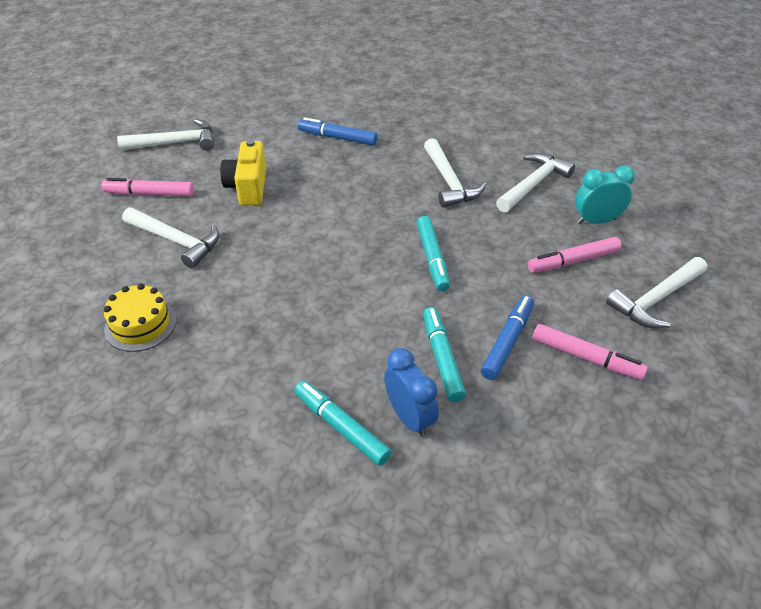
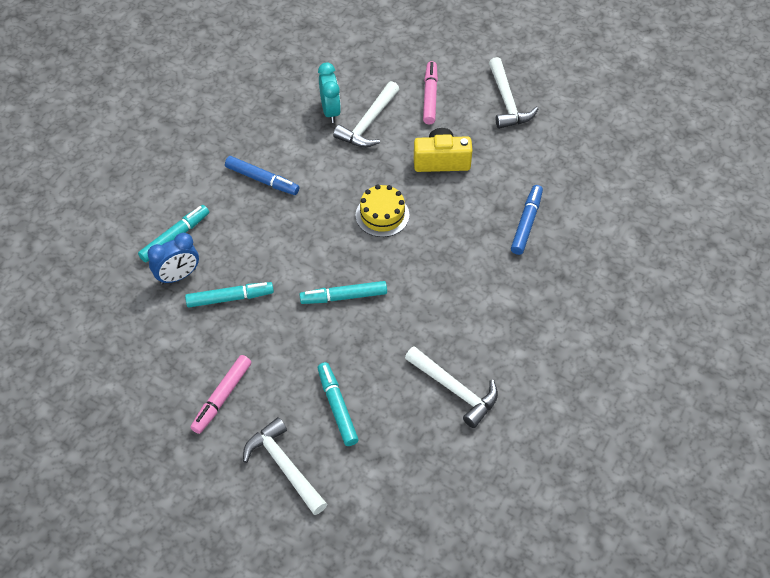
camera: 90 degrees right, 10 degrees up
yellow cake [104,283,177,352] -> yellow cake moved to [356,184,409,237]
white hammer [424,138,486,207] -> none
blue marker [481,295,534,380] -> blue marker moved to [225,156,299,195]
pink marker [528,237,621,273] -> turquoise marker [318,362,359,446]
turquoise clock [575,166,635,224] -> turquoise clock moved to [318,62,341,123]

